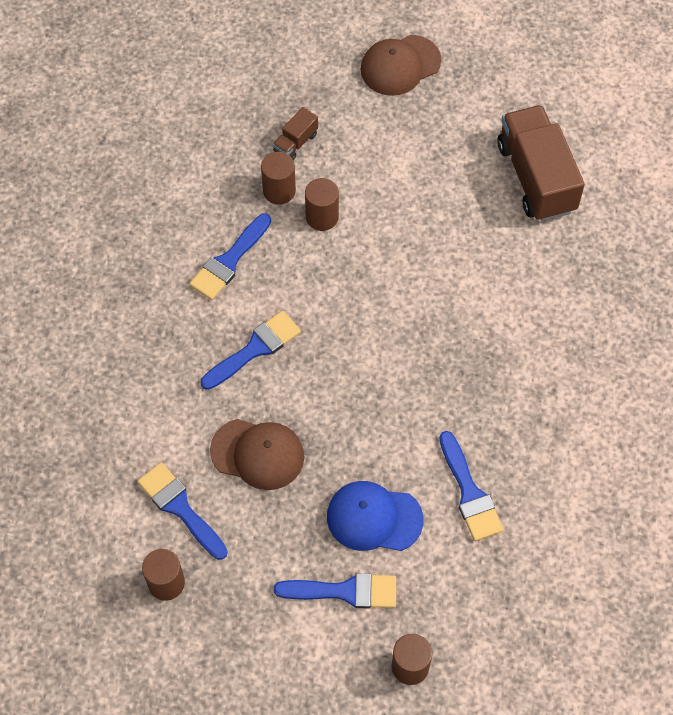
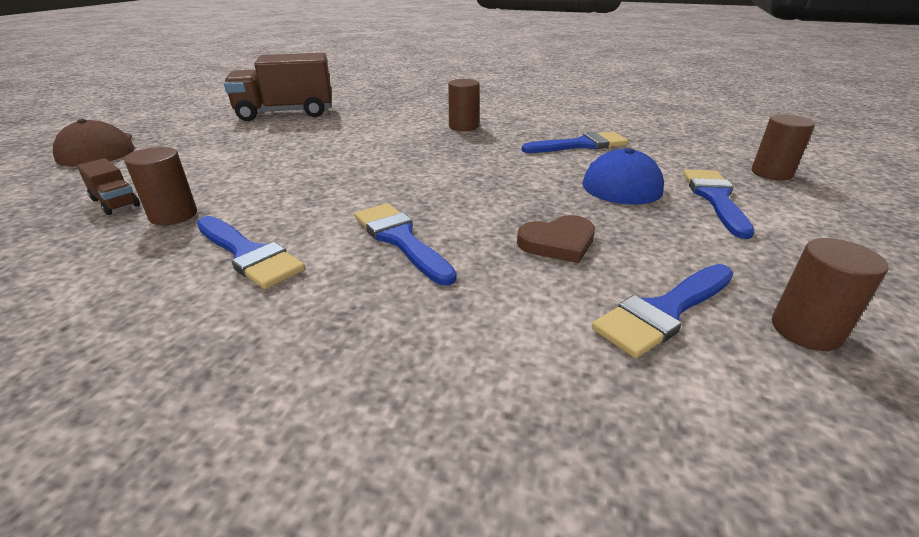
camera: 85 degrees left, 30 degrees down
brown cap [210,419,304,490] -> brown heart [517,215,595,263]
brown cylinder [305,178,339,231] -> brown cylinder moved to [448,79,479,131]

